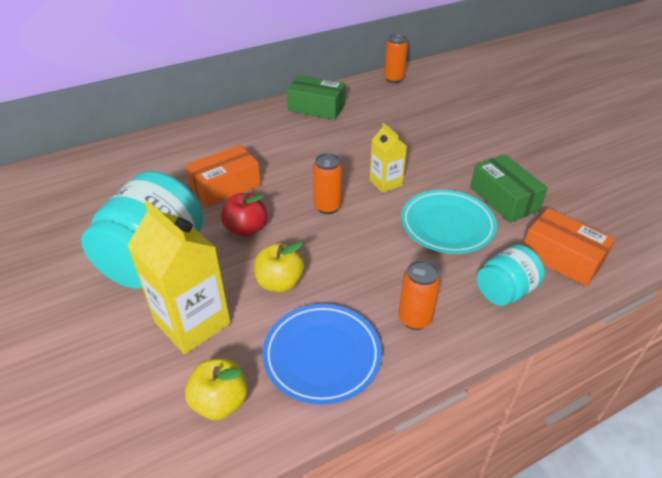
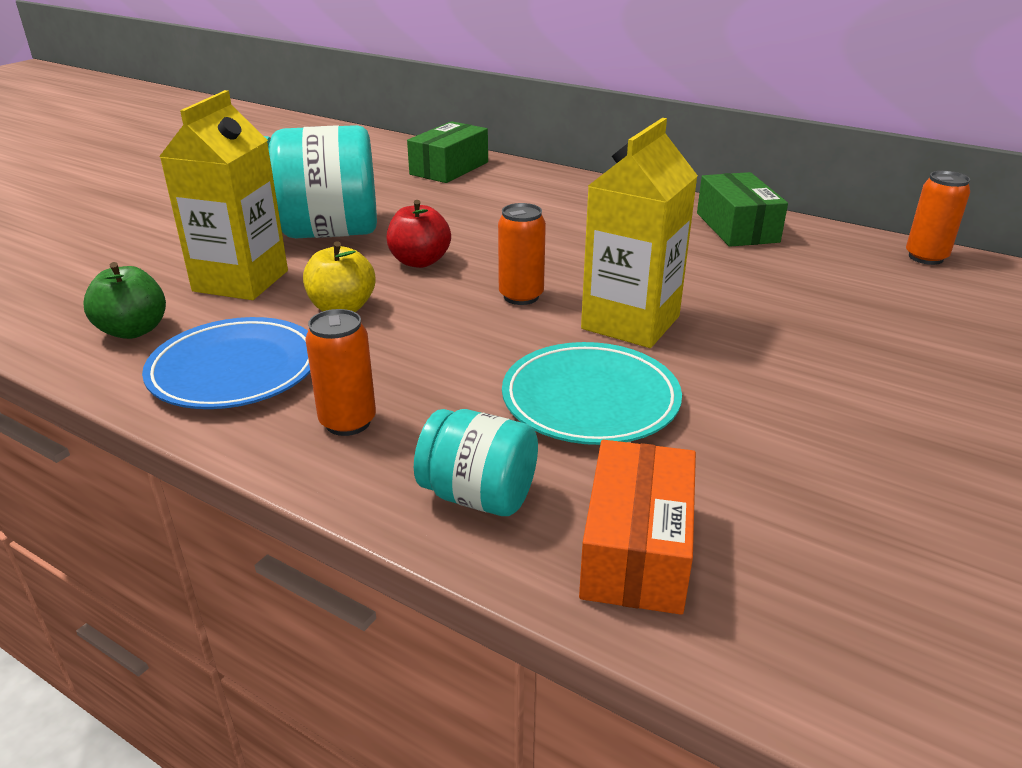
camera: 60 degrees right, 10 degrees down
yellow apple [185,359,248,420] -> green apple [83,262,166,339]
orange box [186,145,261,207] -> none
yellow carton [369,123,407,193] -> yellow carton [581,118,698,348], size x1.74
green box [470,154,548,223] -> green box moved to [407,121,488,183]

